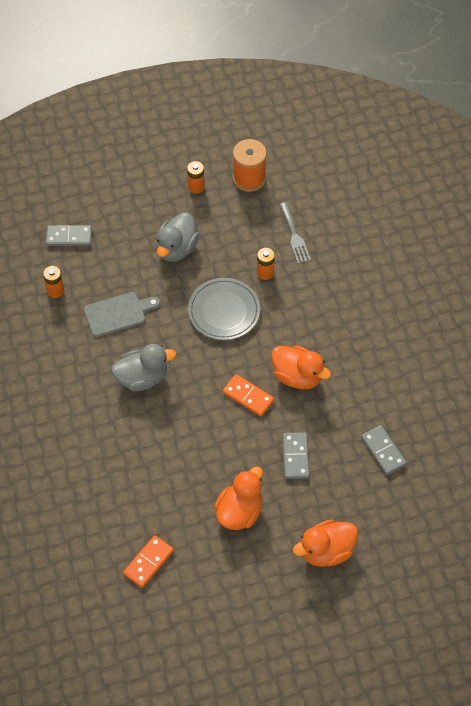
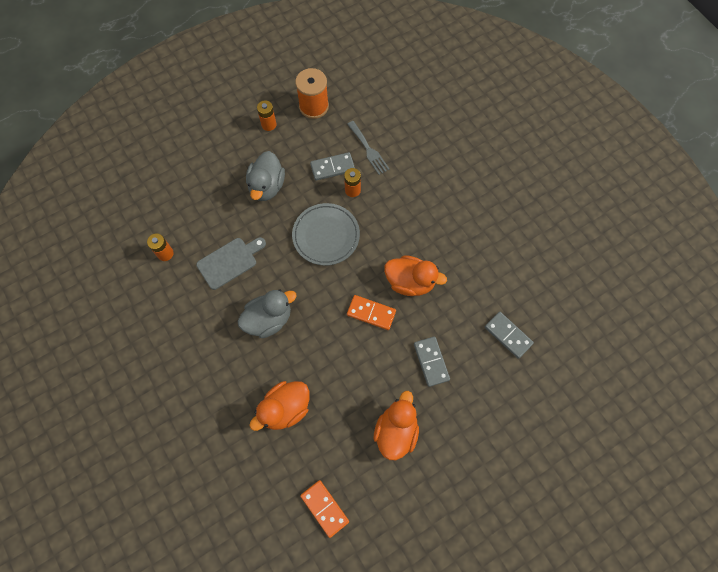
camera: 15 degrees left, 10 degrees up
grey domino [46,225,92,246] -> grey domino moved to [310,152,355,180]
orange domino [123,535,174,588] -> orange domino turned 60 degrees counterclockwise [300,480,349,538]
orange duck [293,519,358,567] -> orange duck moved to [249,381,310,431]

